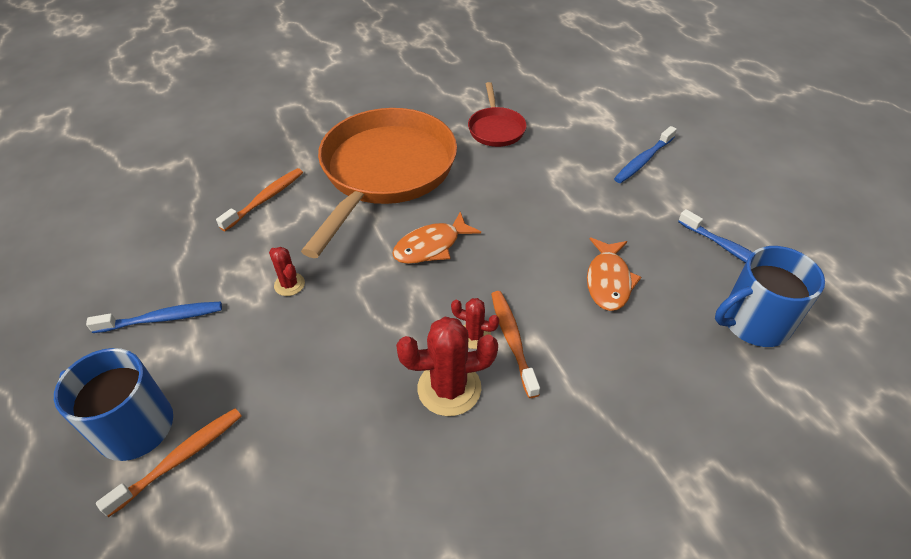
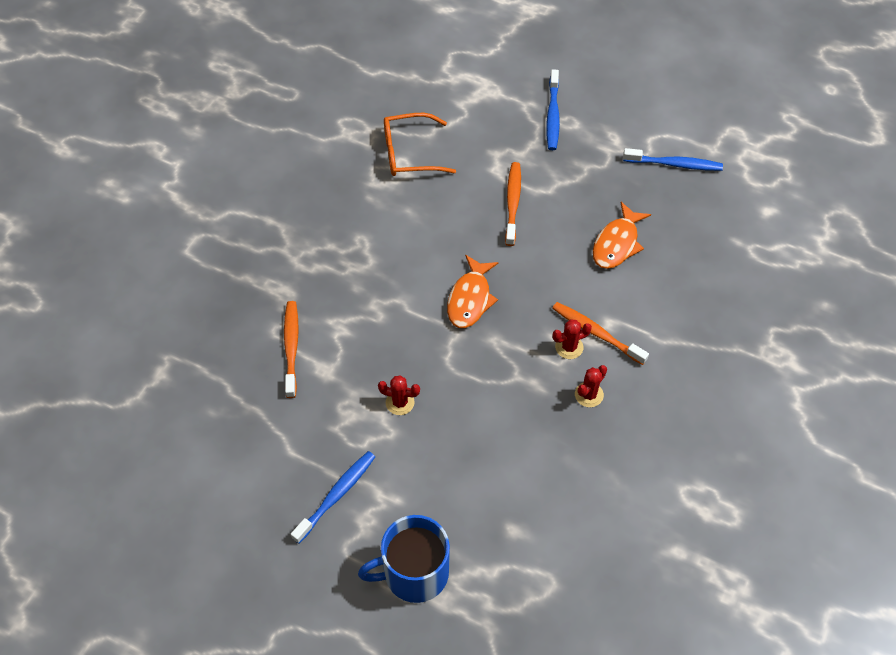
camera: 40 degrees left, 10 degrees up
orange toothbrush [96,408,242,517] -> orange toothbrush moved to [505,162,521,246]
orange pan [301,108,457,258] -> none
red cactus [396,317,498,416] -> red cactus [575,365,607,407], size x0.55
red pan [468,82,527,147] -> orange glasses [384,113,456,176]
orange fish [587,238,641,311] -> orange fish turned 60 degrees clockwise [593,202,651,269]
blue mug [715,246,825,347] -> none

